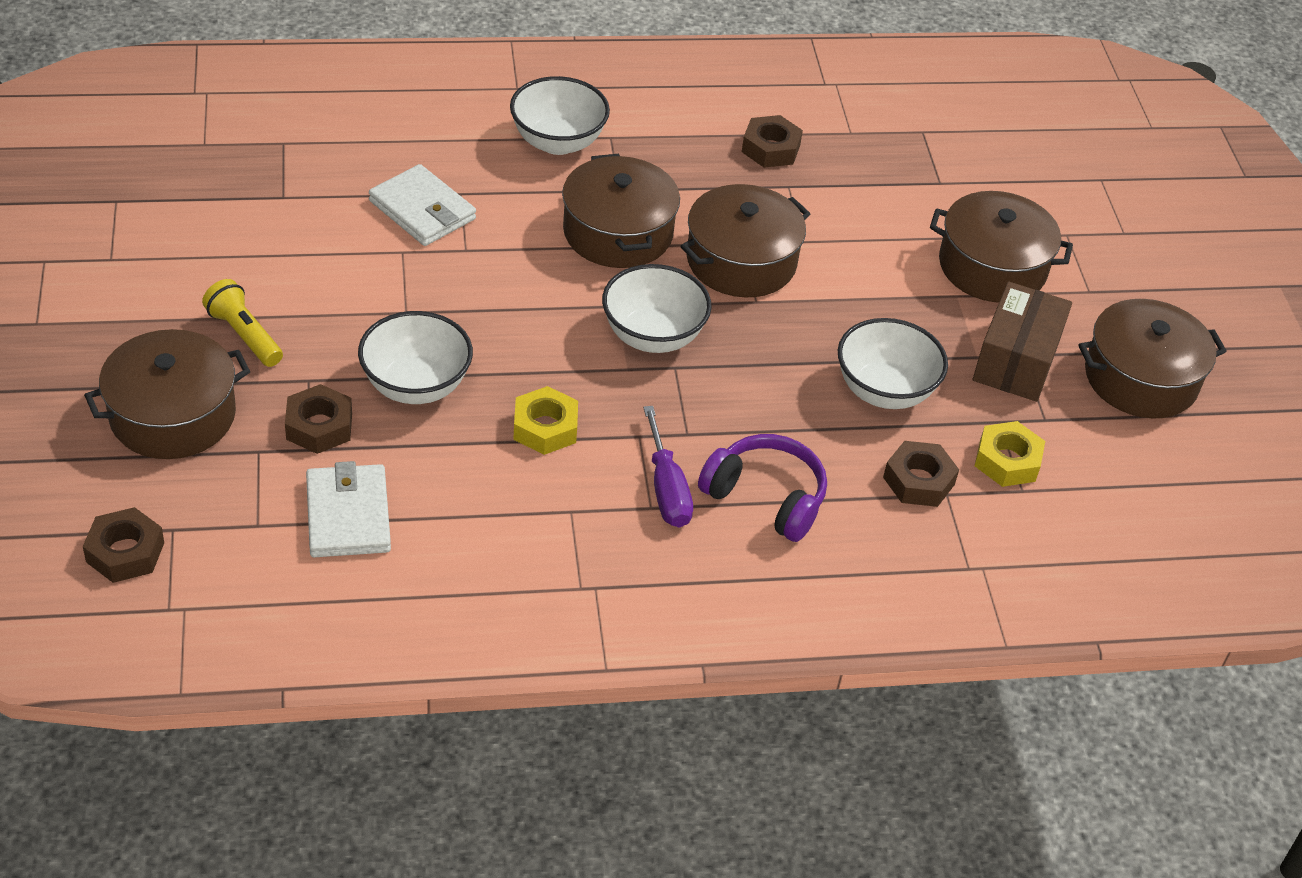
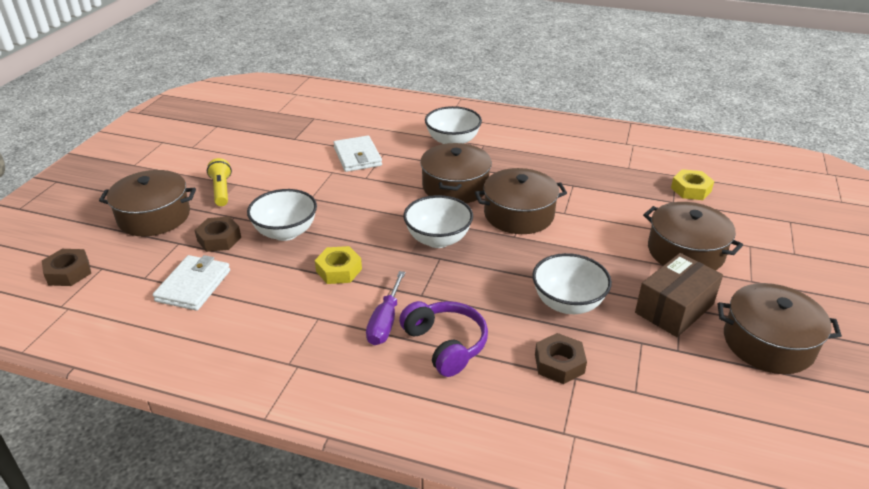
camera: 30 degrees right, 10 degrees down
brown nut [742,115,803,168] -> none
yellow nut [975,421,1045,487] -> yellow nut moved to [671,169,714,200]

